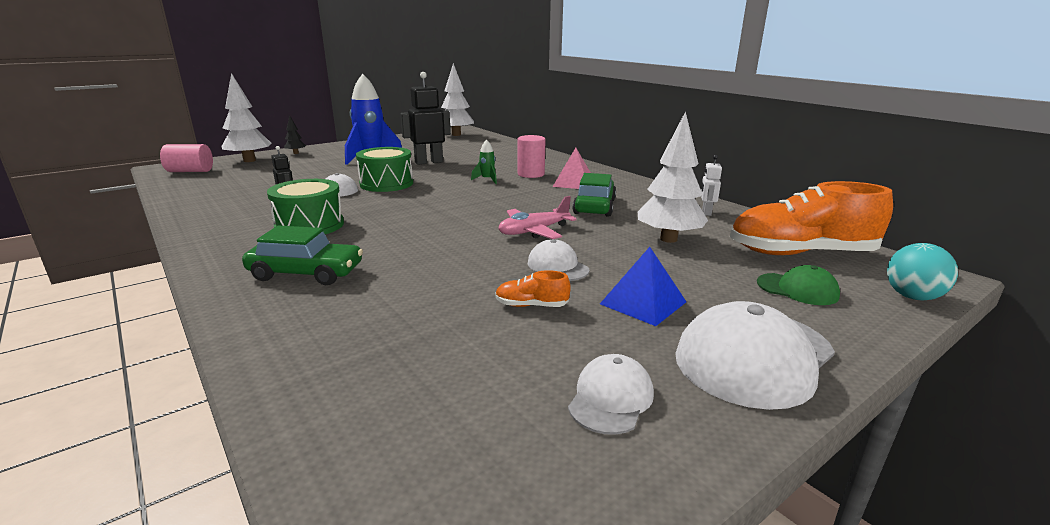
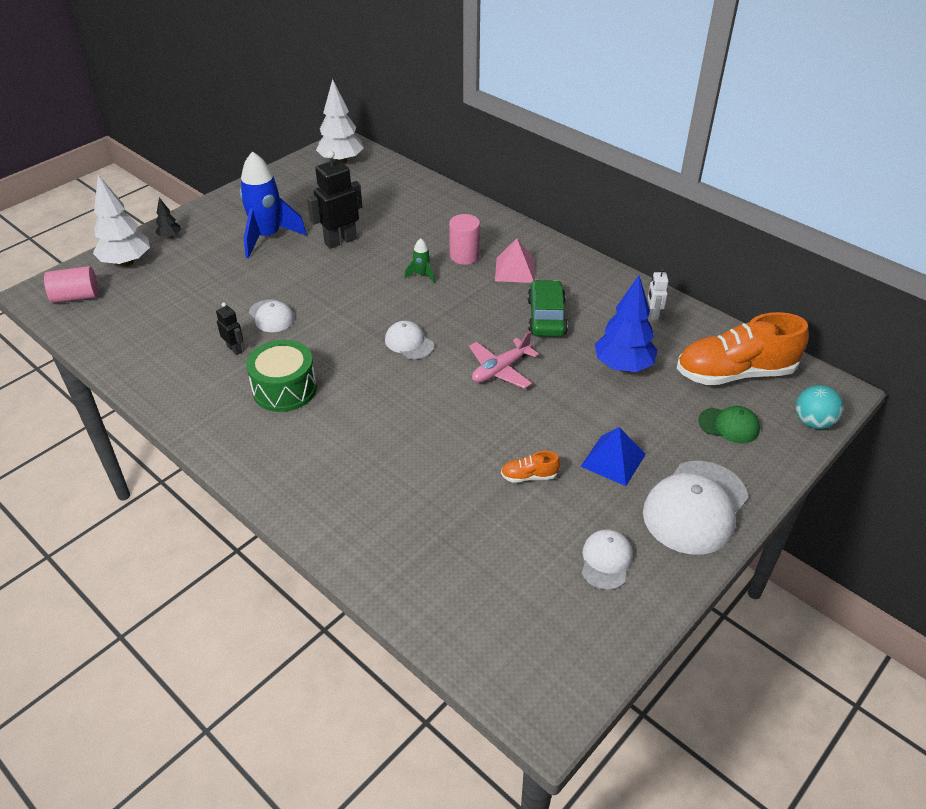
camera: 10 degrees left, 20 degrees up
green car [242,226,363,285] -> none
green drum [356,147,413,192] -> none
white cap [528,239,590,281] -> white cap moved to [385,321,434,360]
white tree [638,111,708,243] -> blue tree [595,275,658,372]

